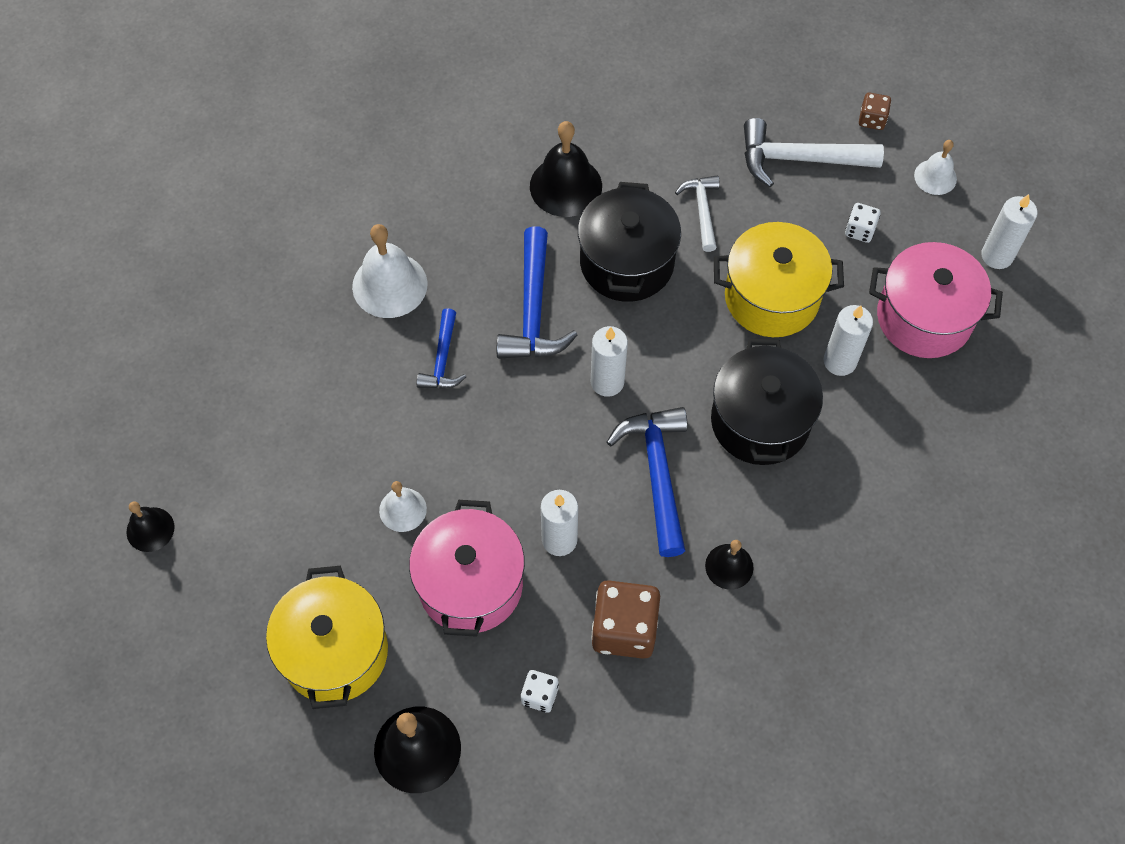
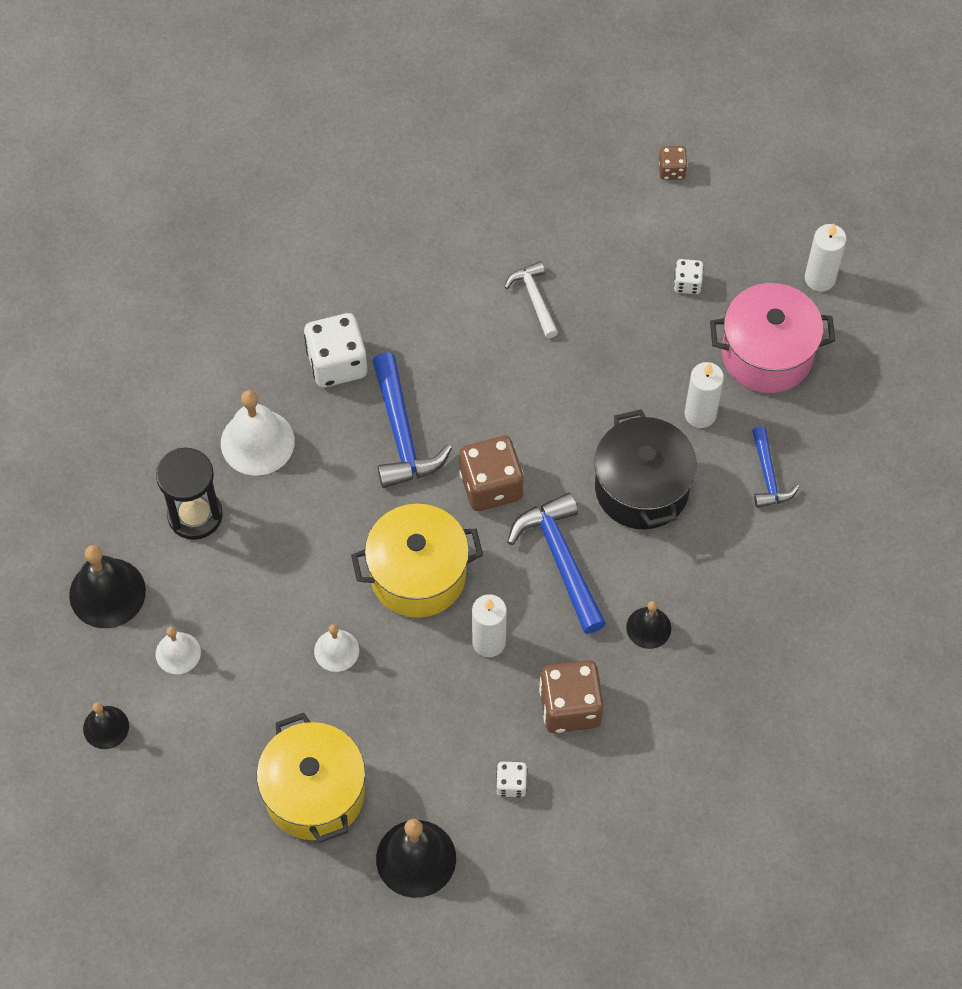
camera: 15 degrees left, 0 degrees up
pink pot [409,500,525,637] -> none
blue hammer [417,308,466,389] -> blue hammer moved to [752,426,799,508]
black bell [530,121,602,217] -> black bell moved to [69,545,146,628]
black pot [578,182,681,302] -> none
white candle [591,326,628,397] -> brown dice [459,436,524,511]
yellow pot [714,222,844,337] -> yellow pot moved to [351,504,483,618]
white hammer [744,118,884,187] -> none
white bell [914,140,957,195] -> white bell moved to [156,627,201,674]
none -> black hourglass [156,448,223,540]
none -> white dice [304,313,367,387]

